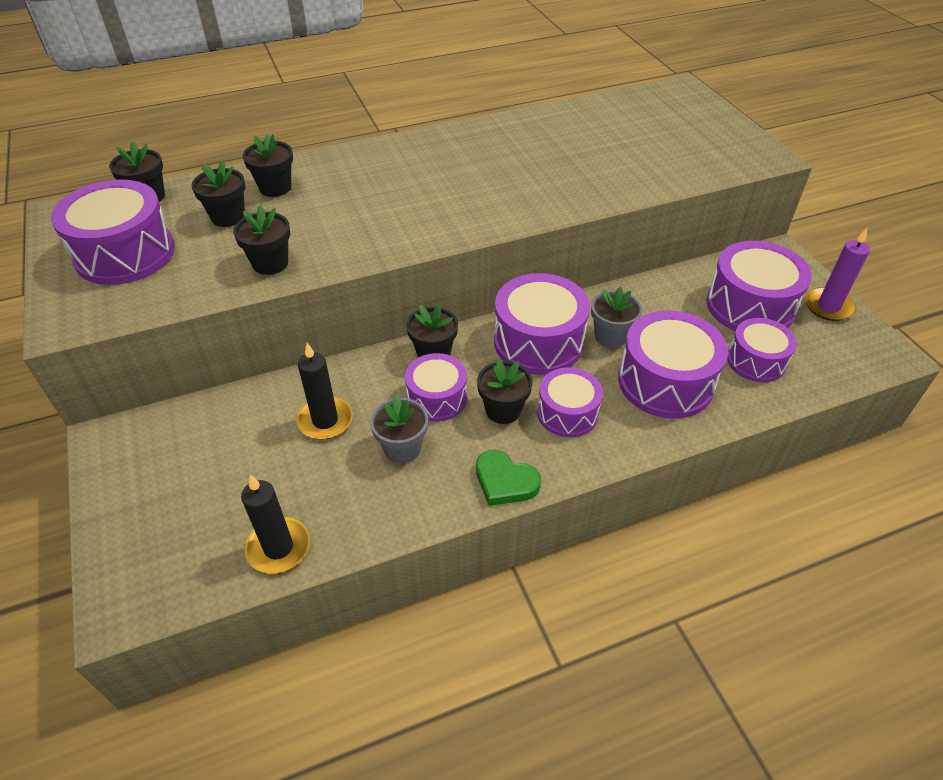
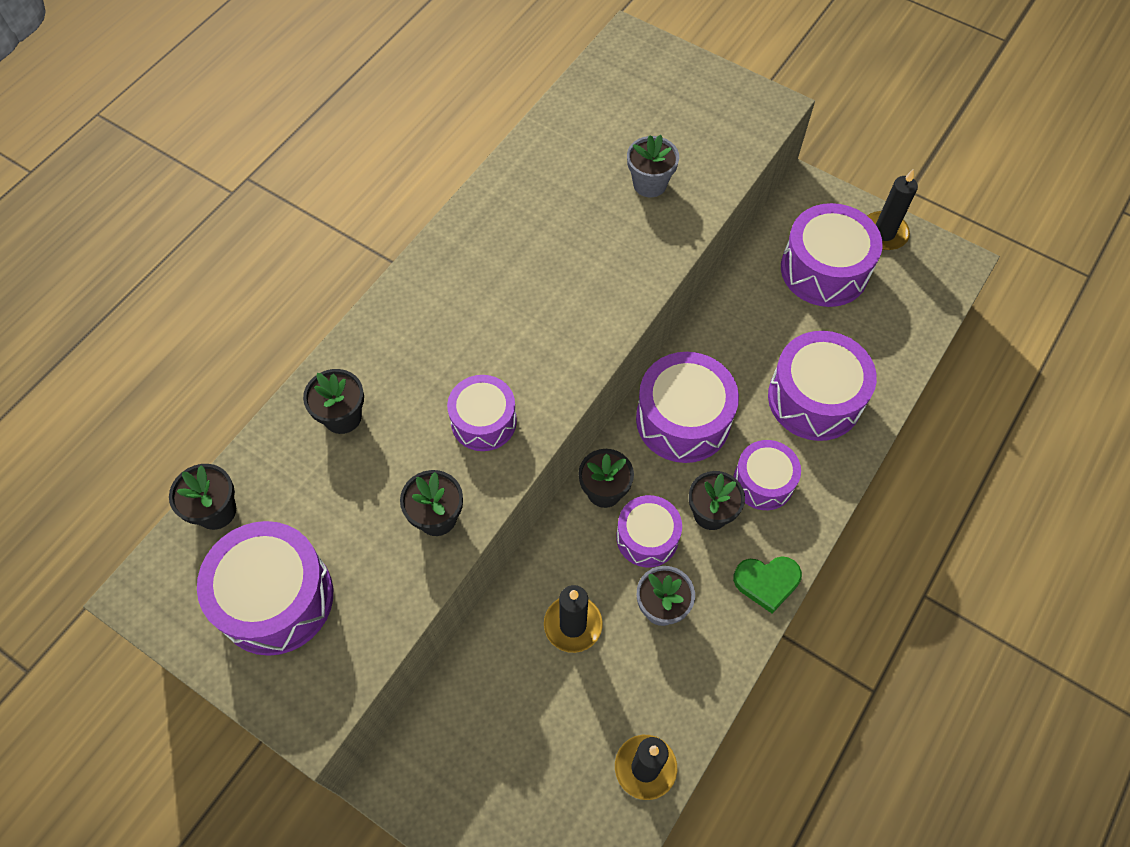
camera: 35 degrees left, 15 degrees up
black flower pot [191,161,245,227] -> none
grey flower pot [591,287,642,348] -> grey flower pot moved to [627,135,679,197]
purple drum [727,318,797,382] -> purple drum moved to [447,375,517,451]
purple candle [805,228,870,321] -> black candle [867,169,918,250]

